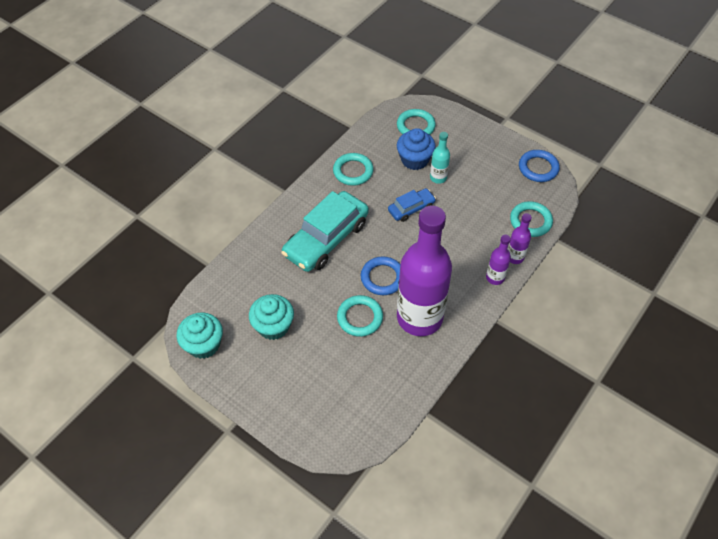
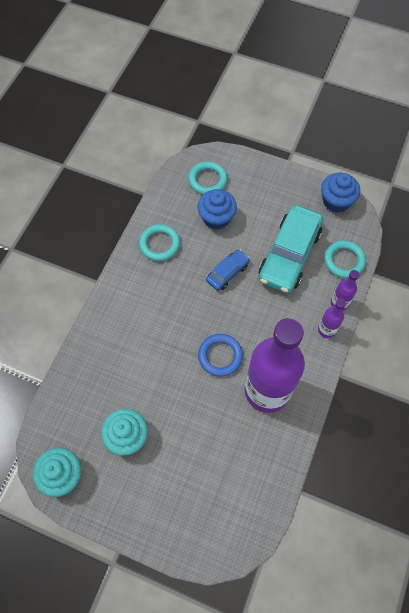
camera: 15 degrees left, 10 degrees up
turquoise car [281,191,369,272] -> turquoise car moved to [259,205,323,293]
turquoise ring [337,295,383,337] -> none
turquoise bottle [430,132,450,184] -> none
blue ring [519,150,560,182] -> blue cupcake [321,173,360,213]

